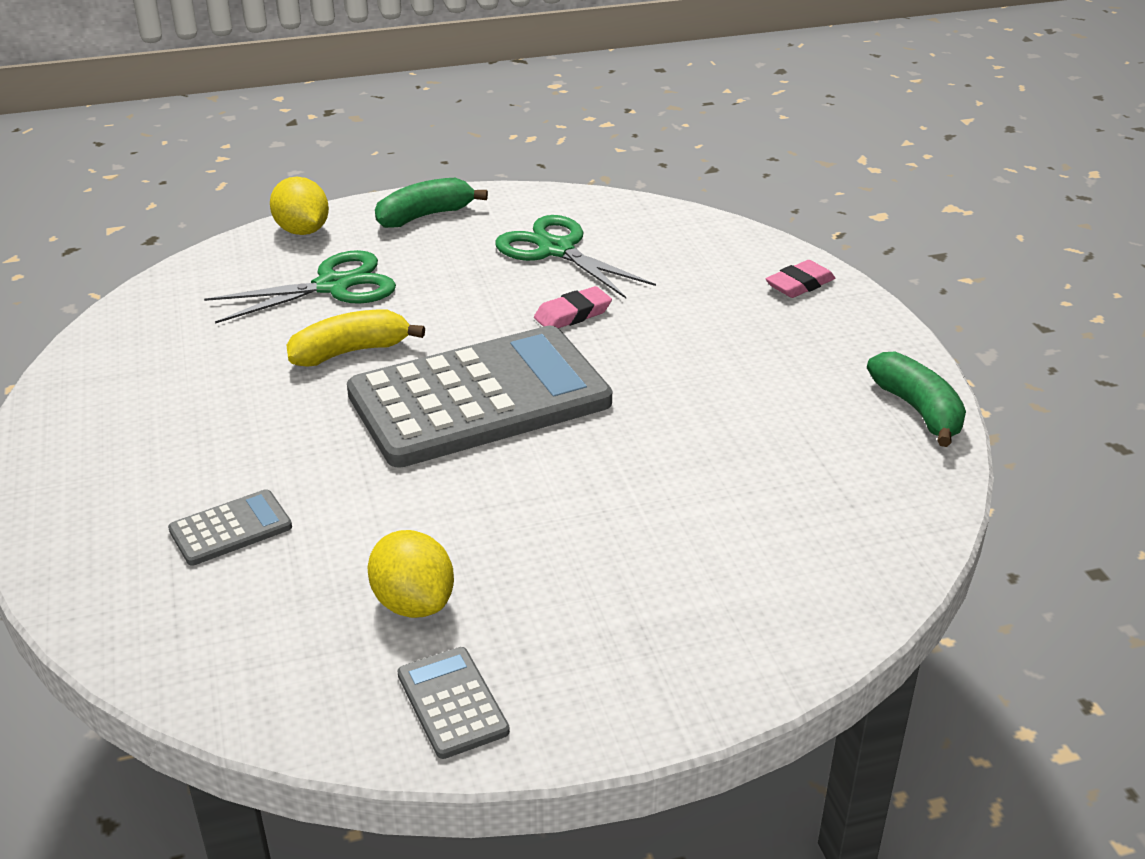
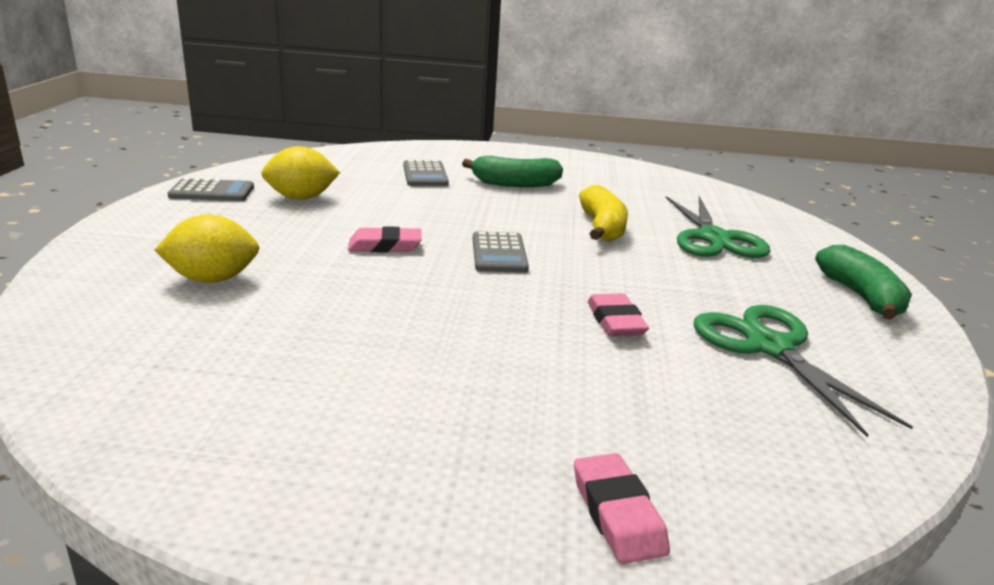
camera: 110 degrees right, 10 degrees down
yellow lemon [270,177,329,235] -> yellow lemon moved to [155,214,259,283]
grey calculator [347,326,612,468] -> grey calculator [473,232,529,273], size x0.41
green scissors [495,215,656,298] -> green scissors turned 90 degrees counterclockwise [694,305,913,437]
green banana [867,352,966,447] -> green banana moved to [462,156,563,187]
none -> pink eraser [348,226,422,252]

